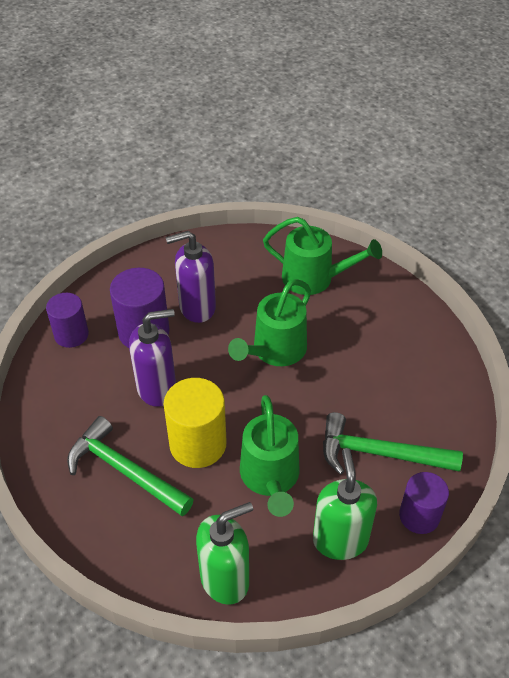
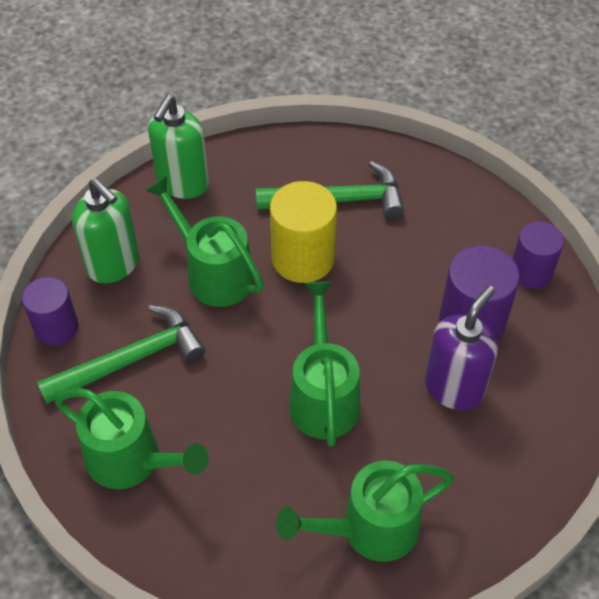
camera: 140 degrees right, 5 degrees up
purple soap dispenser [129,309,176,407] -> none
none -> green watering can [55,388,208,489]

